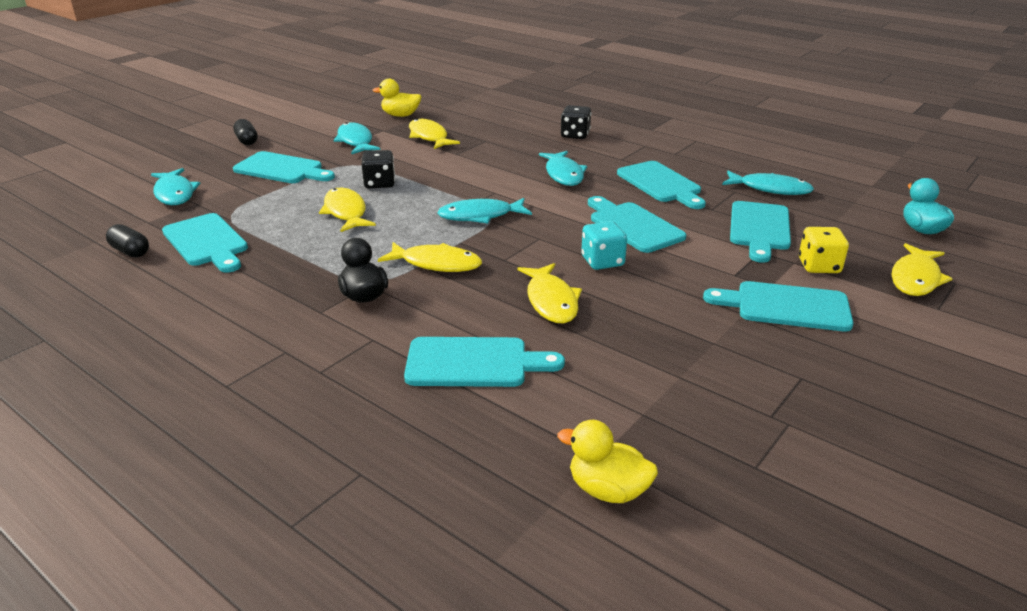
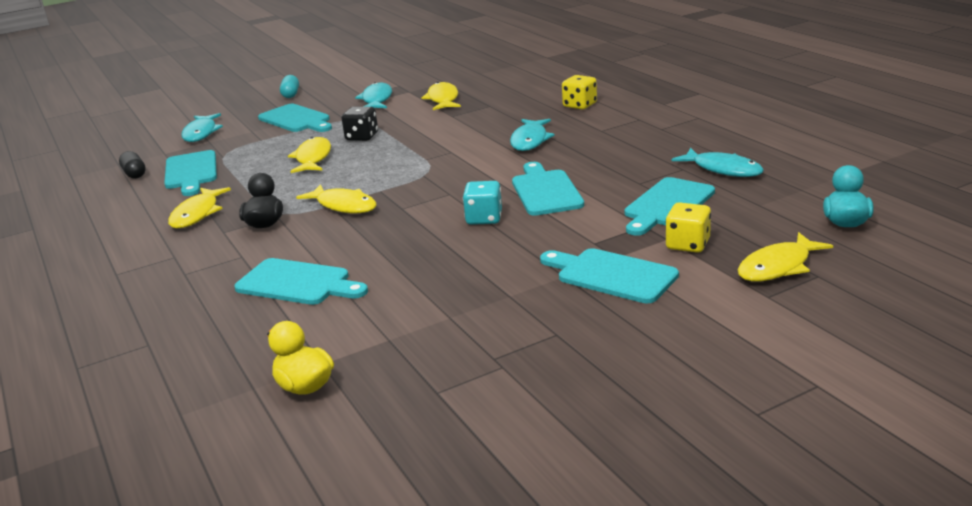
camera: 25 degrees right, 5 degrees down
black capsule [233,119,258,145] -> turquoise capsule [280,75,299,98]
yellow duck [373,78,421,117] -> none
turquoise fish [437,198,532,224] -> none
yellow fish [517,263,582,323] -> yellow fish moved to [168,187,231,229]
black dice [561,105,591,139] -> yellow dice [562,75,597,109]
turquoise cutting board [617,161,706,209] -> none

